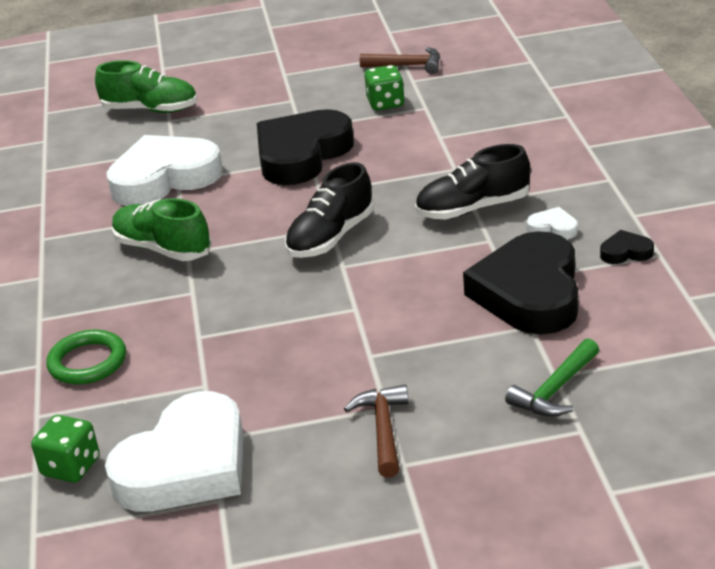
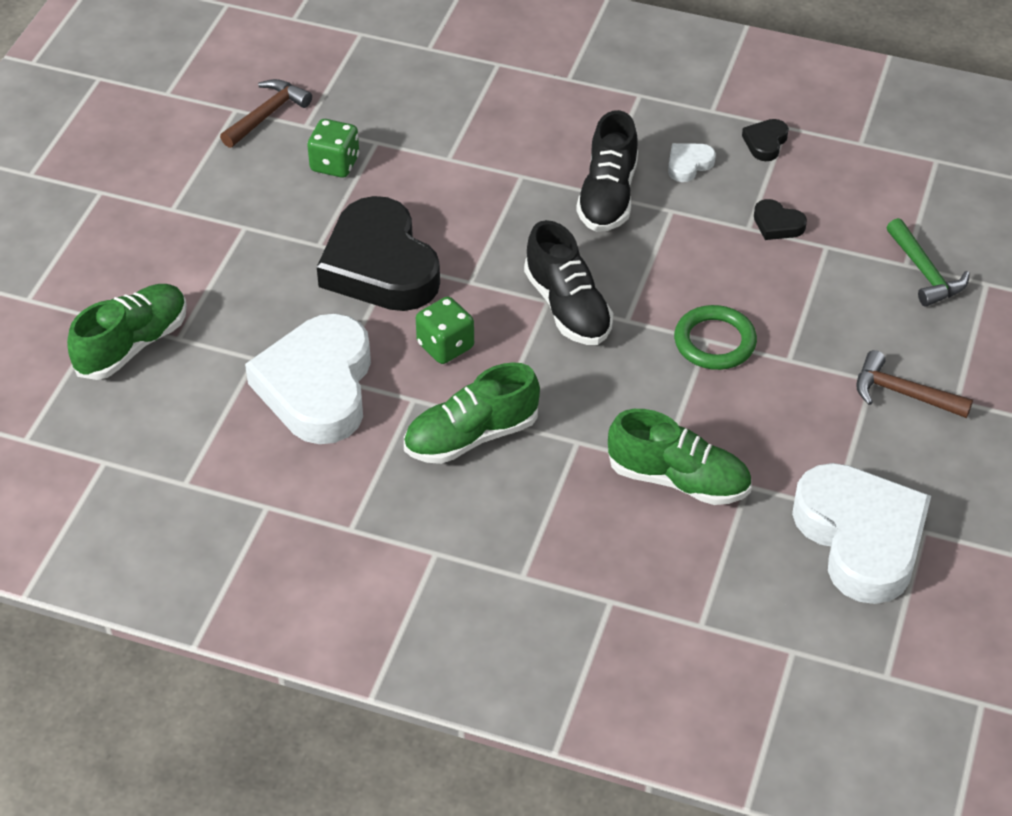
camera: 65 degrees left, 15 degrees up
green dice [31,415,99,483] -> green dice moved to [416,296,474,364]
green ring [46,330,126,384] -> green ring moved to [674,305,757,370]
black heart [463,231,578,334] -> black heart [754,199,807,240], size x0.40
none -> green shoe [608,409,752,505]

